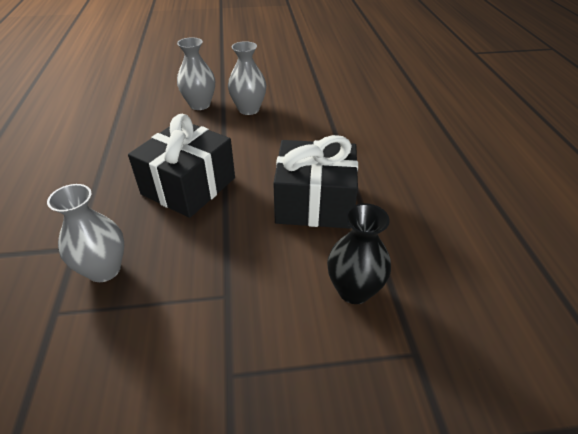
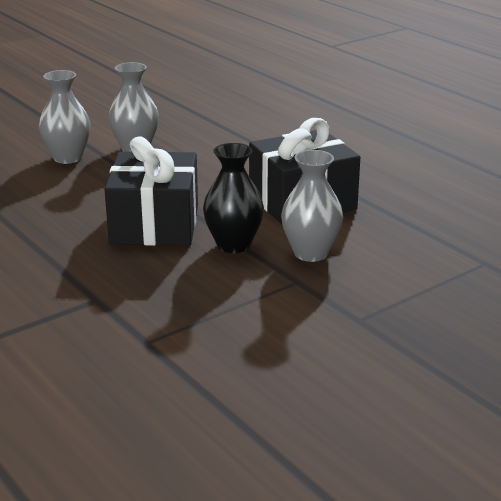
camera: 30 degrees left, 15 degrees down
grey vase [47,184,124,282] -> grey vase moved to [281,150,343,262]
black vase [327,203,391,304] -> black vase moved to [203,143,264,253]

